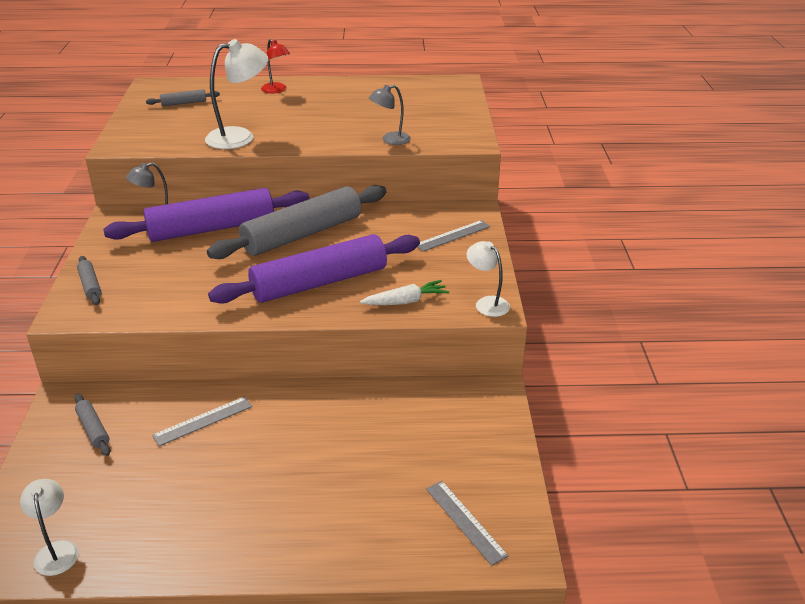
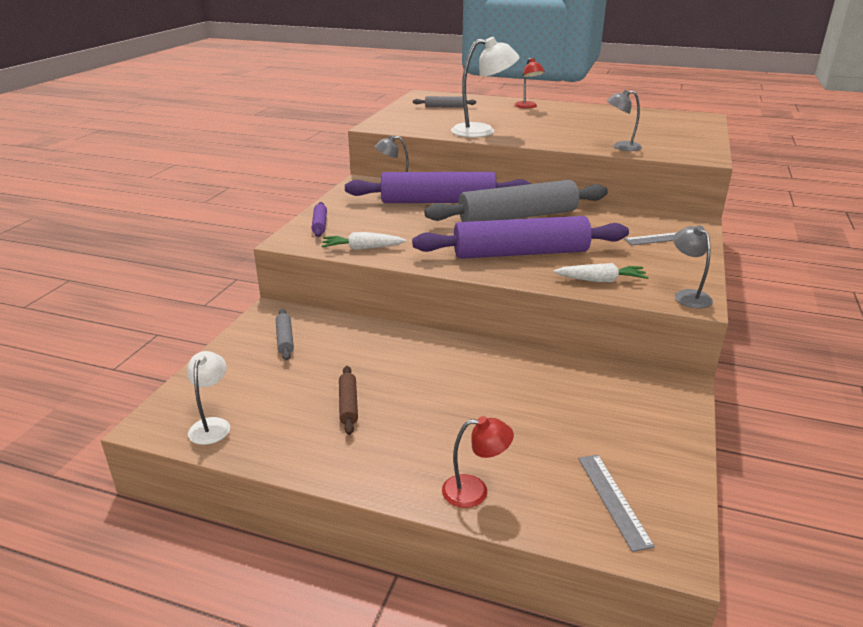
camera: 20 degrees right, 5 degrees down
grey rolling pin [77,256,101,305] -> purple rolling pin [312,202,327,237]
grey ruler [152,397,252,446] -> none
white lamp [466,241,510,317] -> grey lamp [673,225,713,308]
none -> white carrot [322,232,406,250]
none -> brown rolling pin [339,366,358,435]
none -> red lamp [442,416,514,508]

